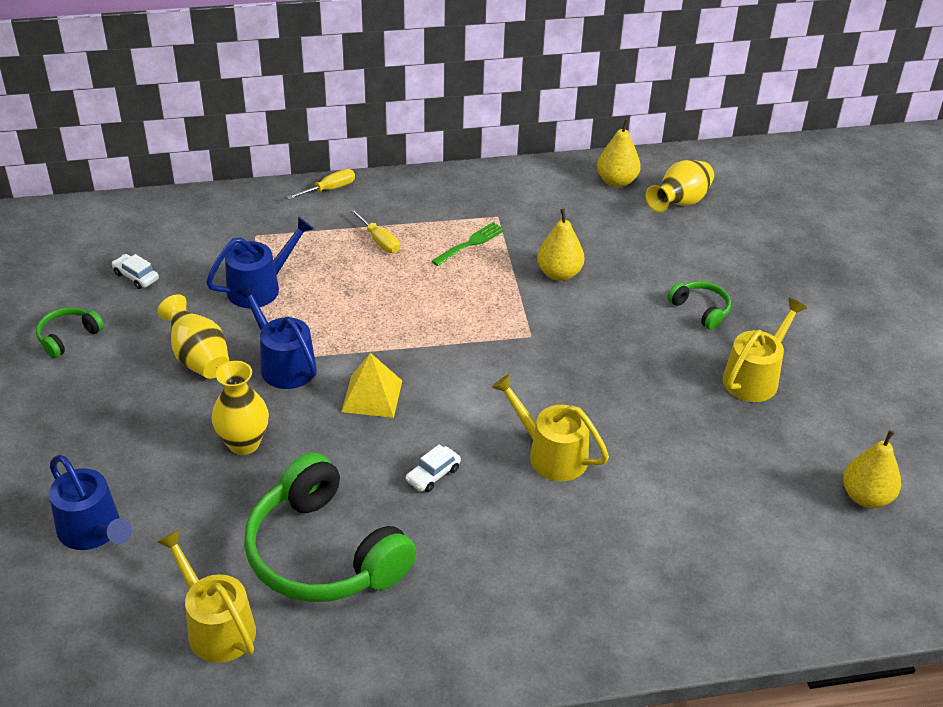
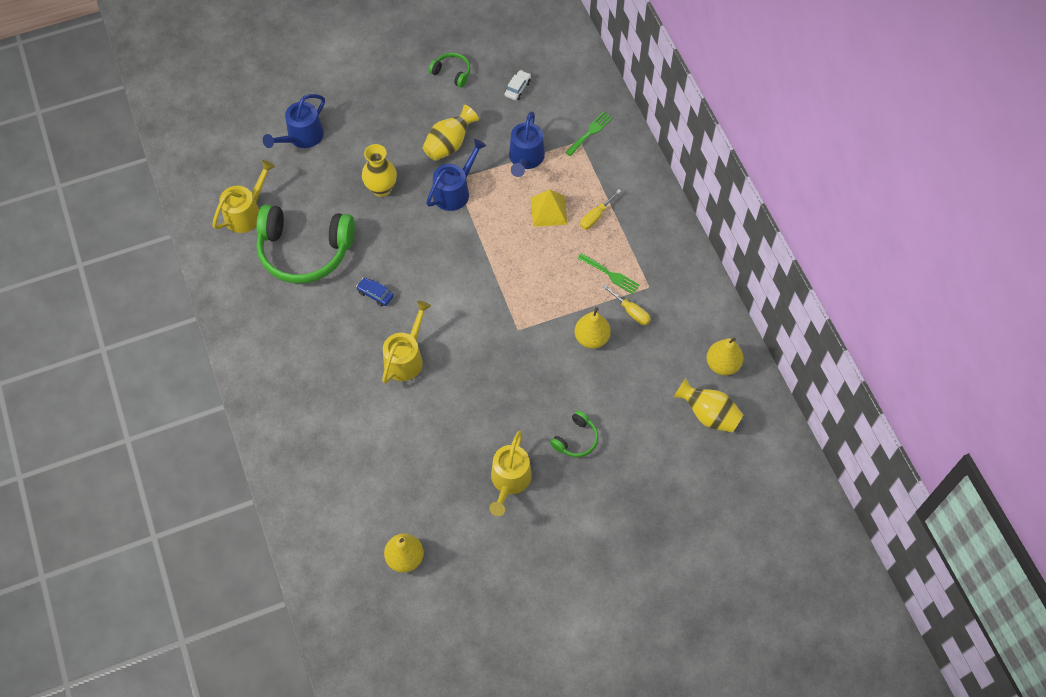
camera: 80 degrees right, 20 degrees up
blue watering can [206,217,314,308] -> blue watering can turned 60 degrees clockwise [509,112,545,177]
green headphones [244,452,417,602] -> green headphones turned 120 degrees counterclockwise [256,205,355,283]
yellow screwdriver [287,169,355,200] -> yellow screwdriver moved to [602,284,651,325]
yellow pyramid [341,353,402,418] -> yellow pyramid moved to [531,189,567,227]
white car [405,444,461,492] -> blue car [356,277,394,307]
yellow watering can [723,298,807,402] -> yellow watering can turned 75 degrees clockwise [489,431,532,516]
none -> green fork [565,111,613,156]

